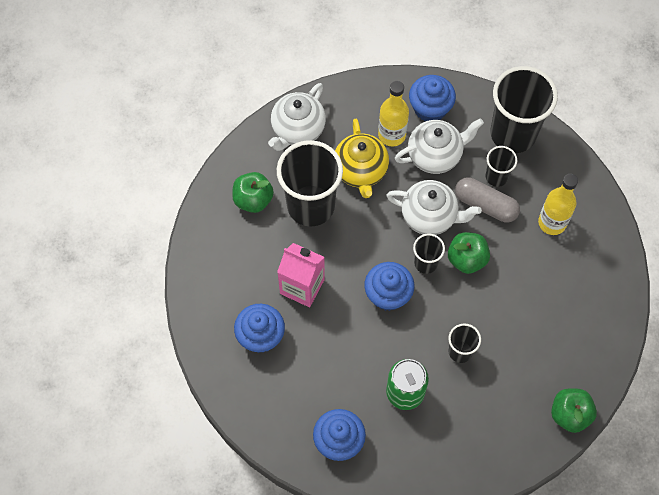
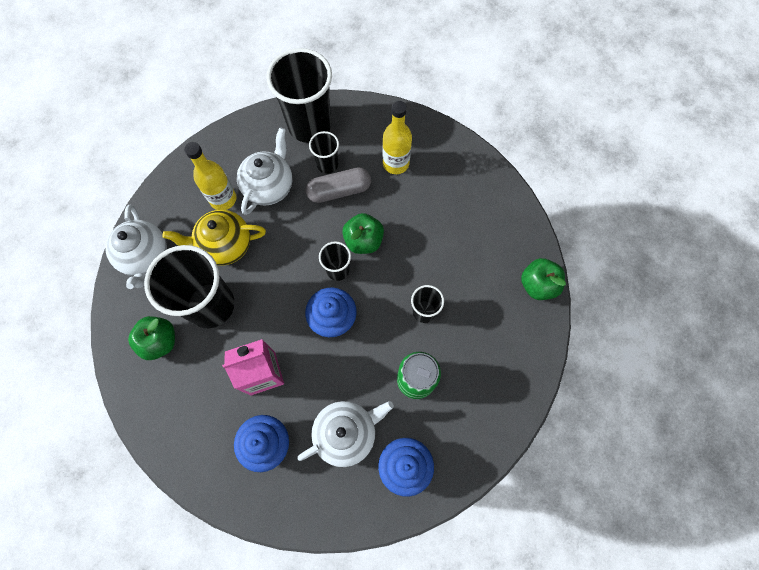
camera: 45 degrees left, 5 degrees up
yellow teapot [335,119,389,198] -> yellow teapot turned 135 degrees clockwise [163,210,266,265]
white teapot [386,180,482,235] -> white teapot moved to [297,401,394,467]
blue cupcake [409,75,456,121] -> none

